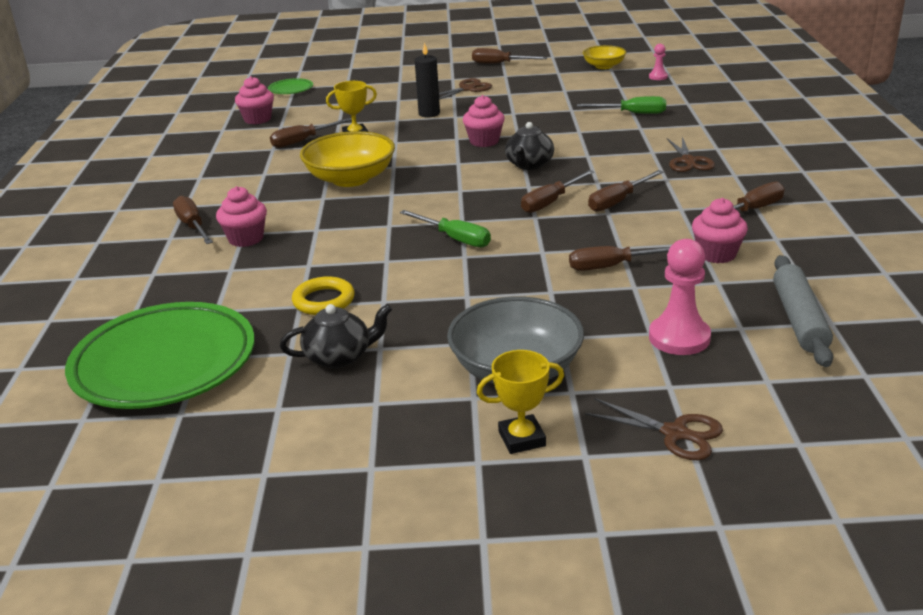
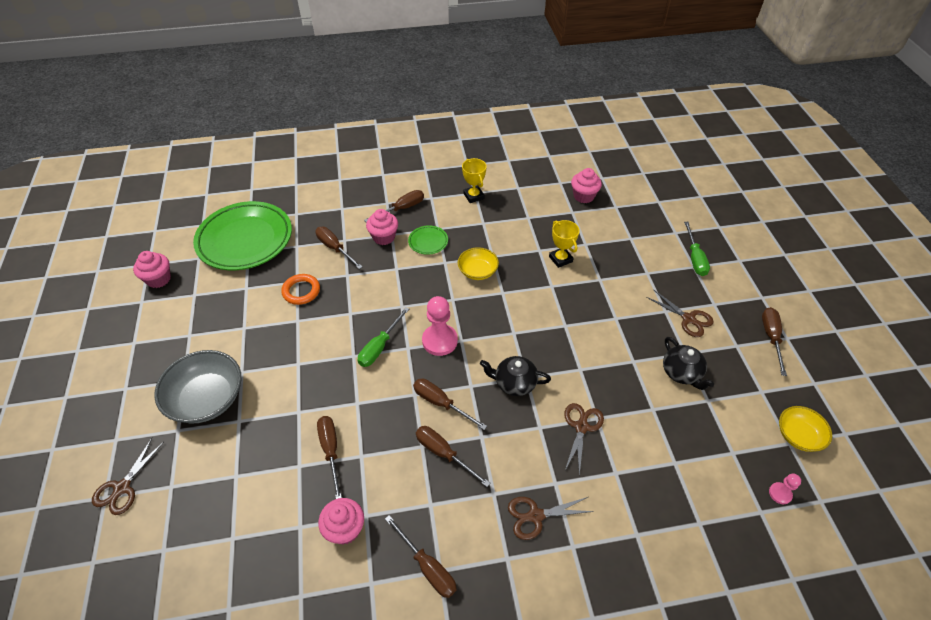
camera: 80 degrees right, 20 degrees up
green plate [268,78,313,94] -> green plate moved to [408,225,448,255]
brown screwdriver [270,118,352,148] -> brown screwdriver moved to [315,227,362,269]
black teapot [280,304,392,368] -> black teapot moved to [663,337,714,390]
yellow ring [292,276,355,315] -> orange ring [281,274,320,305]
yellow bowl [300,131,395,187] -> yellow bowl [458,247,499,280], size x0.58
black candle [415,42,440,117] -> none
pink cupcake [463,95,505,147] -> pink cupcake moved to [133,251,171,288]
yellow trophy [477,350,564,454] -> yellow trophy moved to [462,158,487,203]
green screwdriver [577,96,666,114] -> green screwdriver moved to [684,222,710,276]
pink pawn [649,239,711,355] -> pink pawn moved to [422,296,458,356]
grey rolling pin [773,255,833,367] -> none
none -> brown scissors [564,403,604,476]

